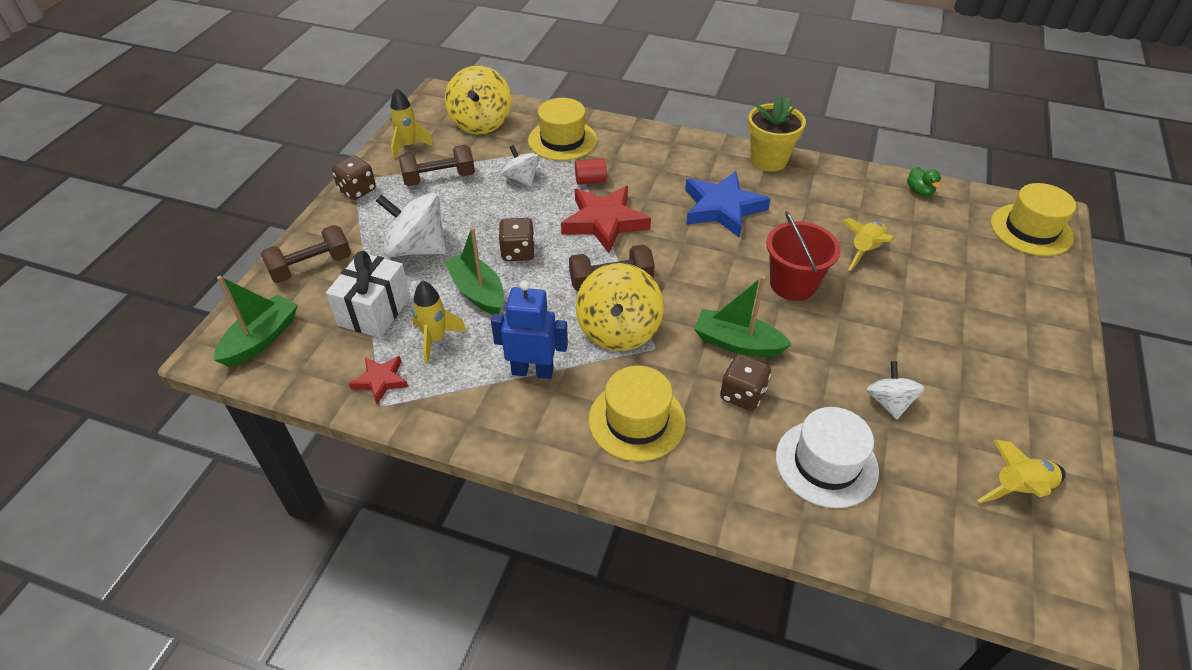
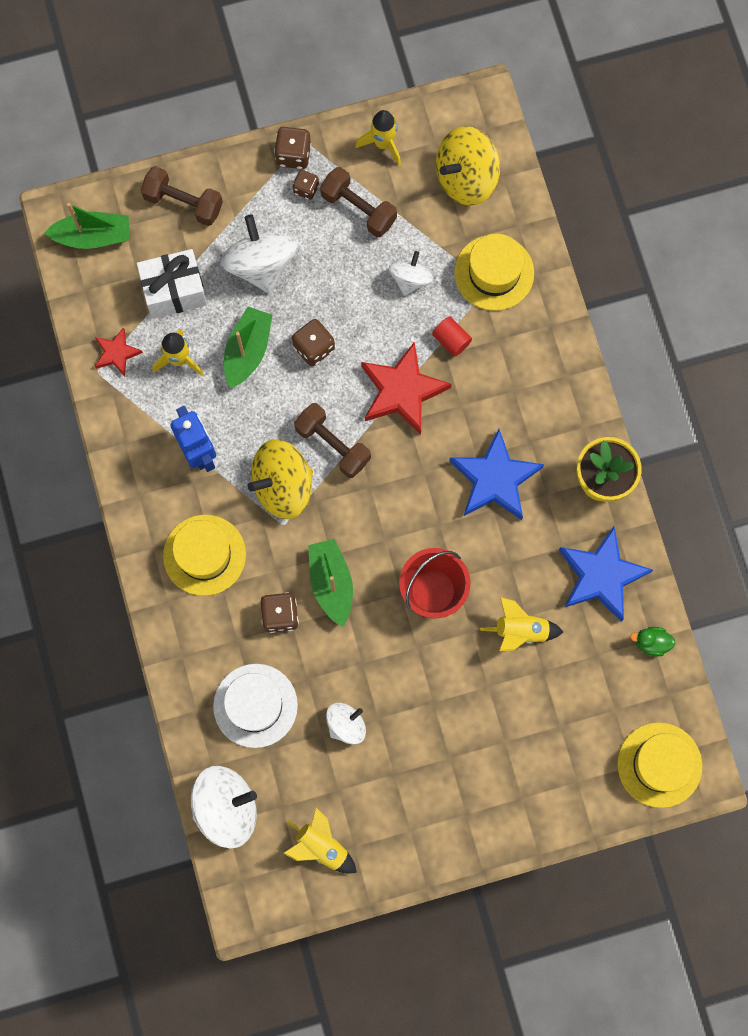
camera: 55 degrees right, 30 degrees up
green duck [907,166,941,196] -> green duck turned 60 degrees clockwise [630,627,675,656]
none -> white spinning top [191,766,257,848]
none -> brown dice [293,170,319,200]
none -> blue star [559,526,653,622]

